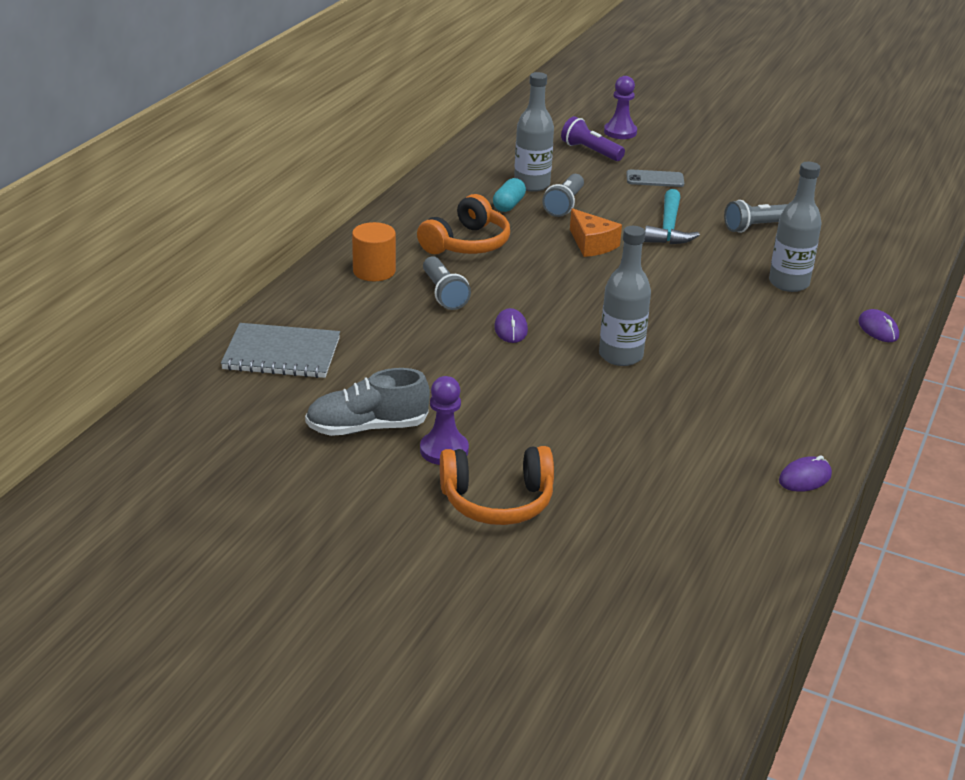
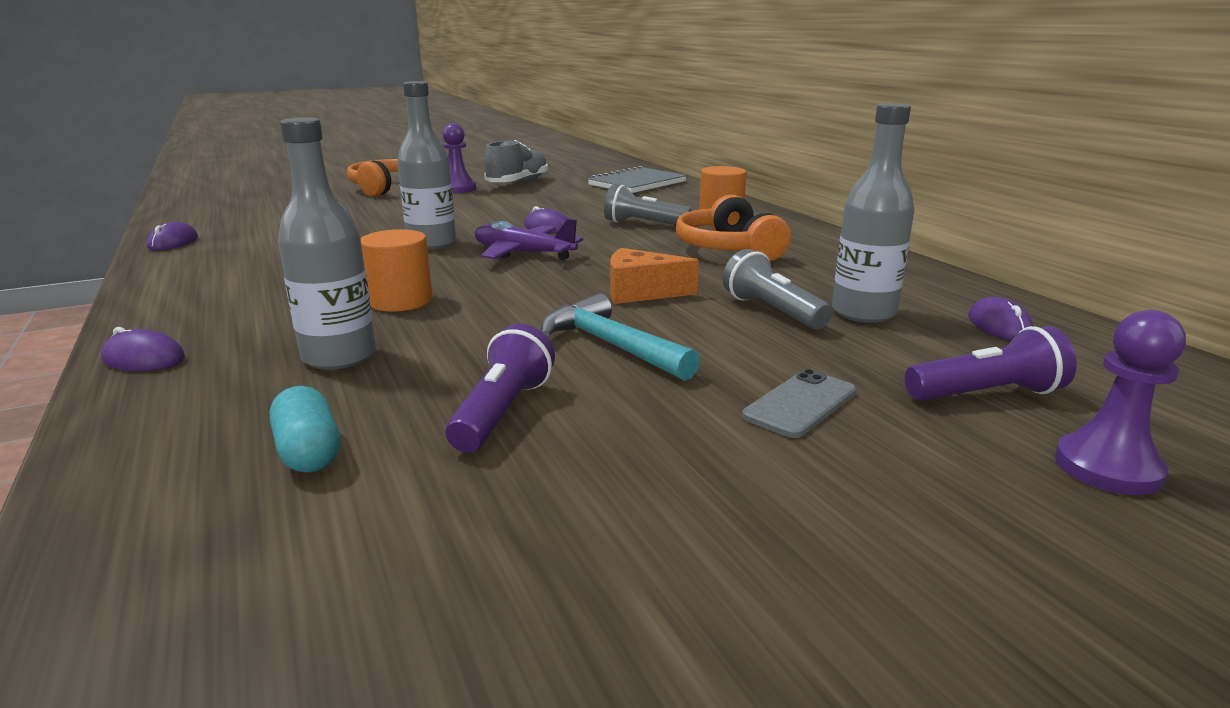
camera: 130 degrees right, 10 degrees down
turquoise capsule [493,178,526,212] -> turquoise capsule moved to [270,386,340,473]
grey flashlight [724,200,788,233] -> purple flashlight [445,324,555,453]
none -> orange cylinder [361,229,433,312]
none -> purple plane [475,219,583,260]
none -> purple mouse [968,296,1033,340]

